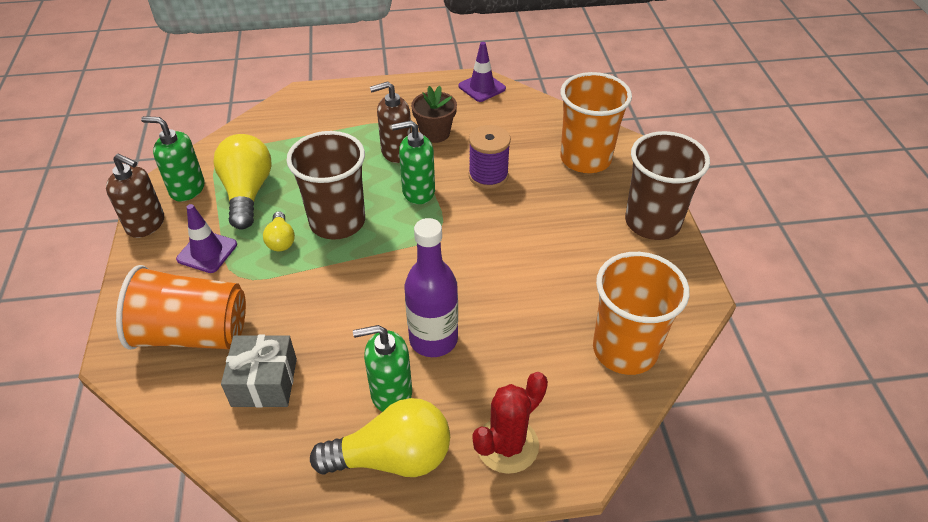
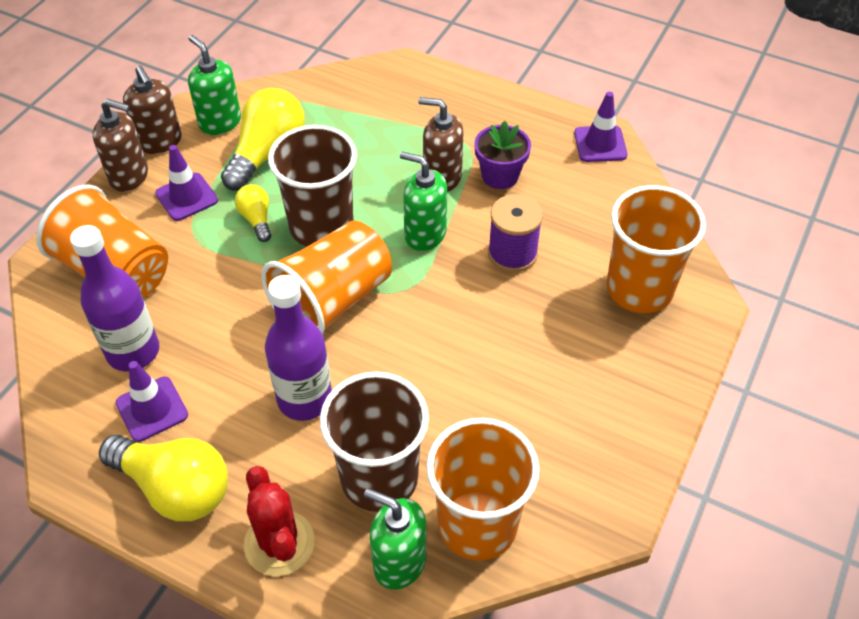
camera: 35 degrees right, 5 degrees up
grey gift [221,335,297,407] -> purple bottle [70,225,159,371]
yellow light bulb [263,211,295,251] -> yellow light bulb turned 135 degrees clockwise [235,184,271,242]
green soap dispenser [353,325,412,412] -> green soap dispenser moved to [364,488,426,590]
brown flower pot [411,86,457,143] -> purple flower pot [474,121,531,189]
red cactus [473,372,548,474] -> red cactus turned 75 degrees clockwise [244,466,315,576]
brown cup [625,131,710,240] -> brown cup moved to [320,372,429,512]
none -> brown soap dispenser [93,99,148,192]
none -> purple traffic cone [115,361,188,442]
none -> orange cup [261,220,392,334]

